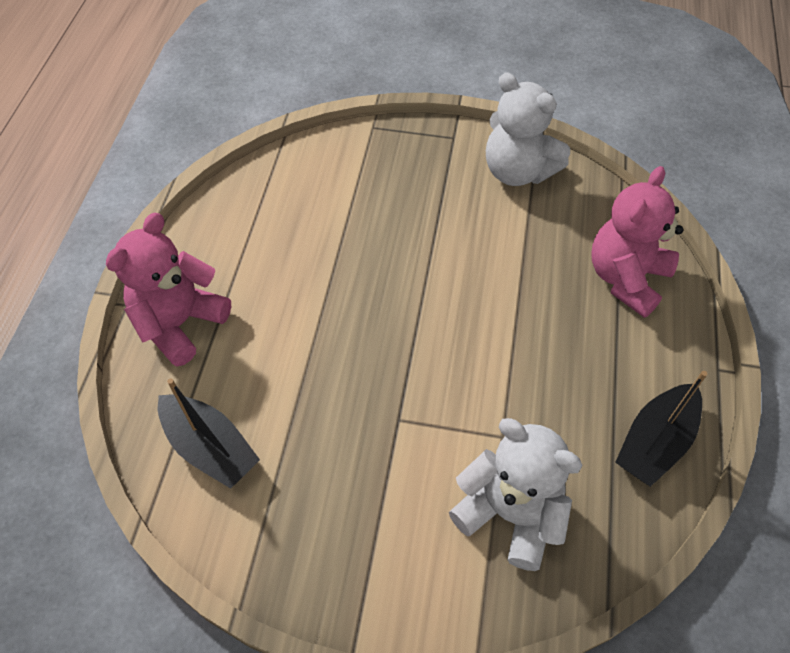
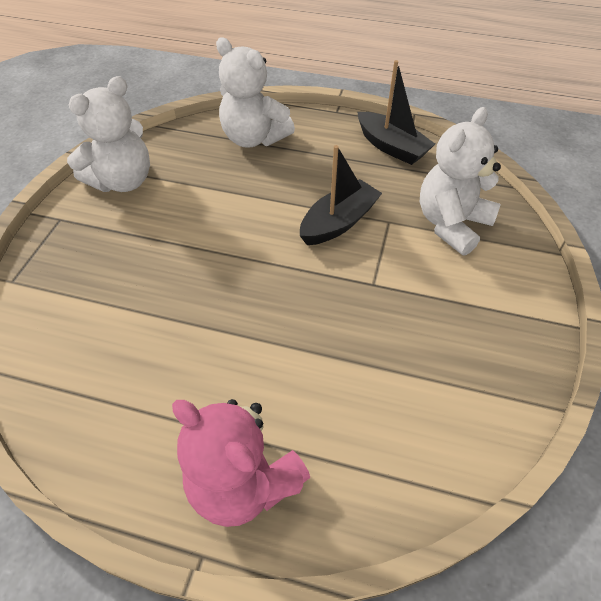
camera: 85 degrees left, 5 degrees down
black boat [158,378,260,489] -> black boat moved to [300,145,382,245]
pink teddy bear [591,166,683,318] -> white teddy bear [216,37,295,148]

